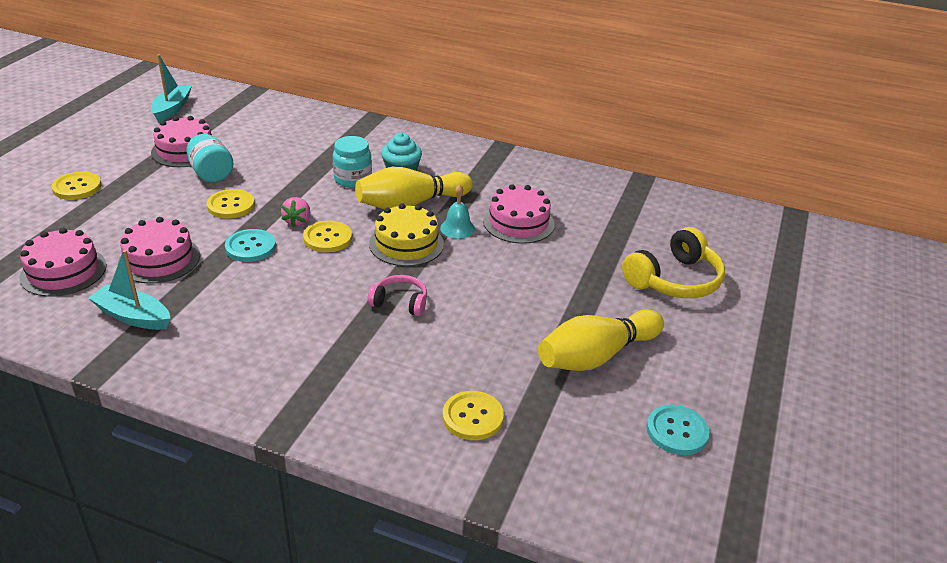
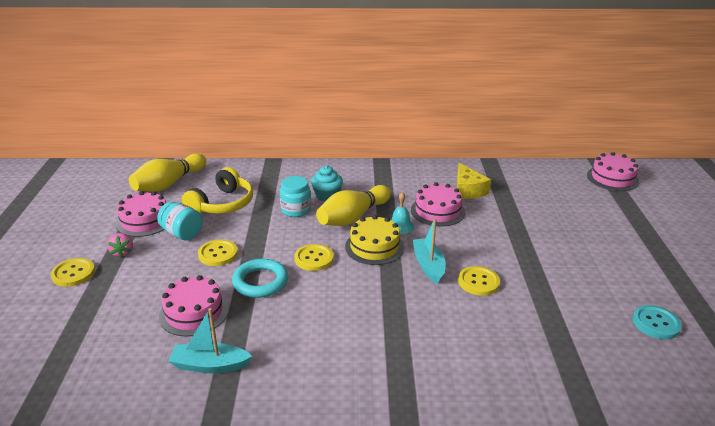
camera: 20 degrees left, 5 degrees down
pink cake [19,228,106,297] -> pink cake moved to [587,152,639,191]
turquoise boat [151,54,192,122] -> turquoise boat moved to [413,218,446,284]
turquoise button [225,229,276,262] -> turquoise ring [232,259,288,298]
pink strawberry [281,197,310,227] -> pink strawberry moved to [107,233,133,258]
pink headphones [368,275,427,316] -> none
yellow button [443,391,504,440] -> yellow button moved to [458,266,500,296]
yellow bowling pin [538,309,664,371] -> yellow bowling pin moved to [129,153,206,192]
yellow headphones [622,227,725,298] -> yellow headphones moved to [182,167,253,214]
none -> yellow cheese [457,163,491,199]

